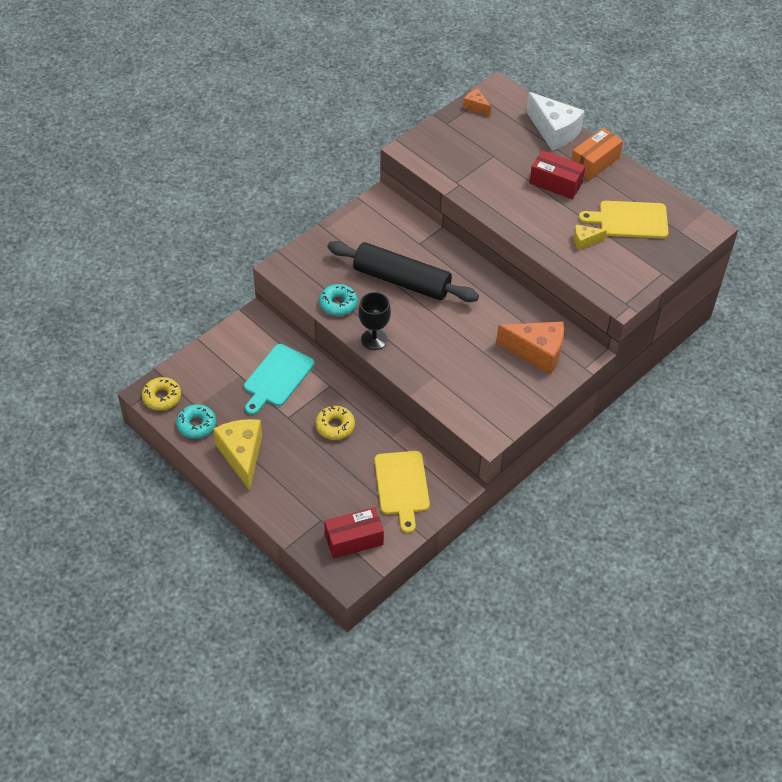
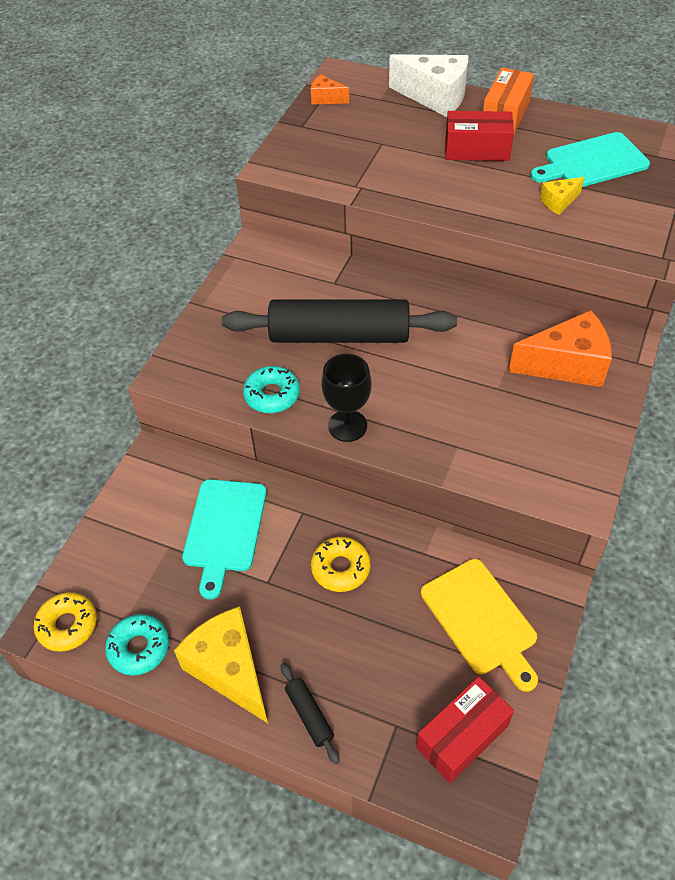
camera: 20 degrees left, 0 degrees up
yellow cutting board [579,201,669,238] -> turquoise cutting board [530,132,650,187]
none -> black rolling pin [281,663,340,764]

